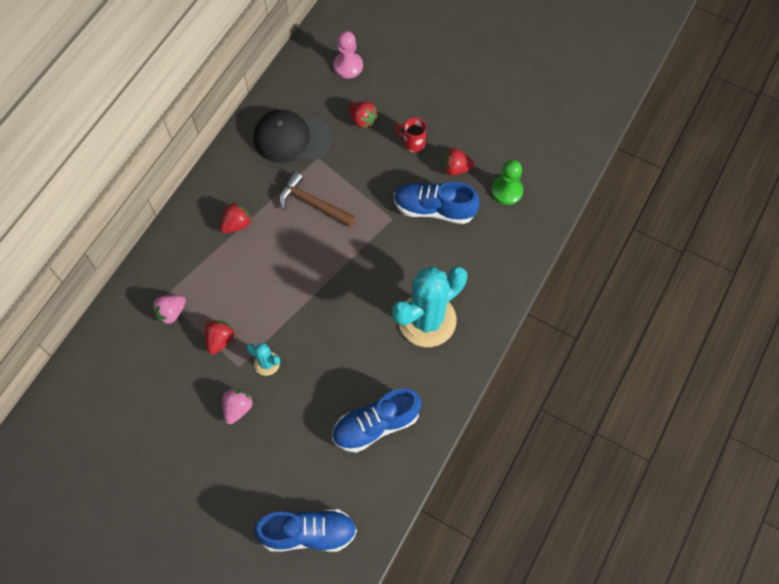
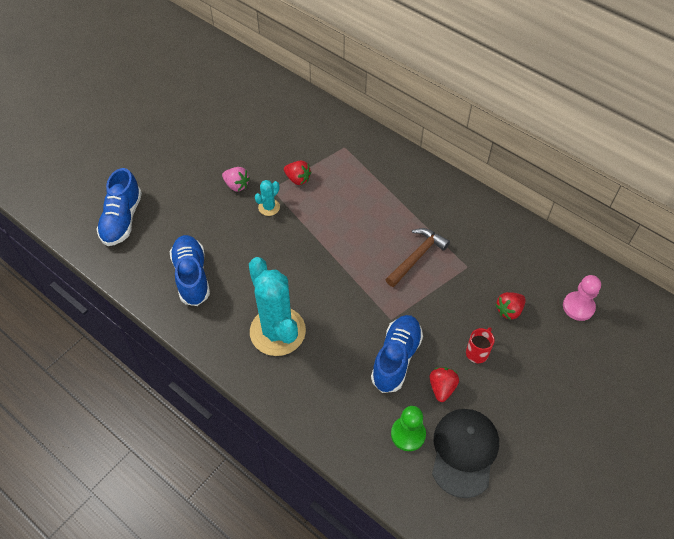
camera: 100 degrees right, 10 degrees down
pink strawberry [152,295,186,325] -> none
red strawberry [220,202,251,233] -> none
black cap [254,110,332,163] -> black cap moved to [432,409,499,498]

